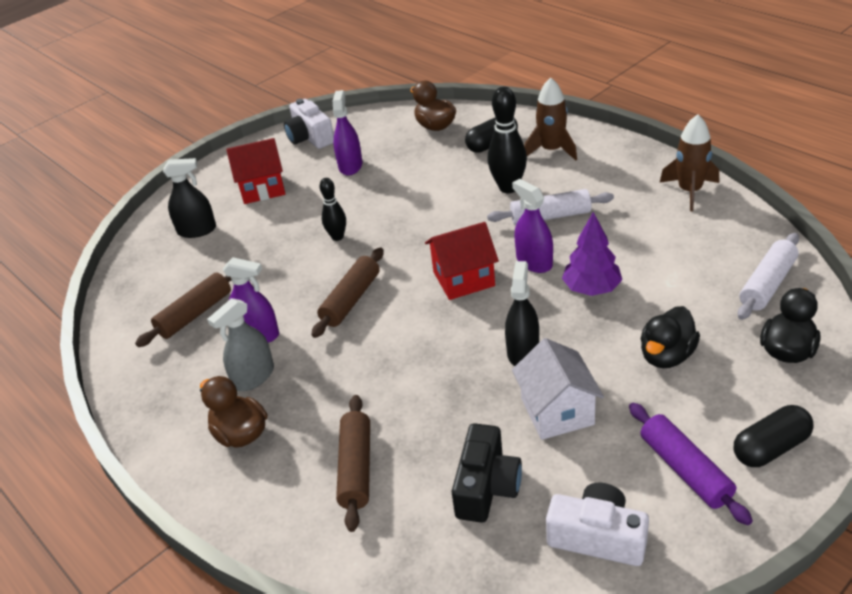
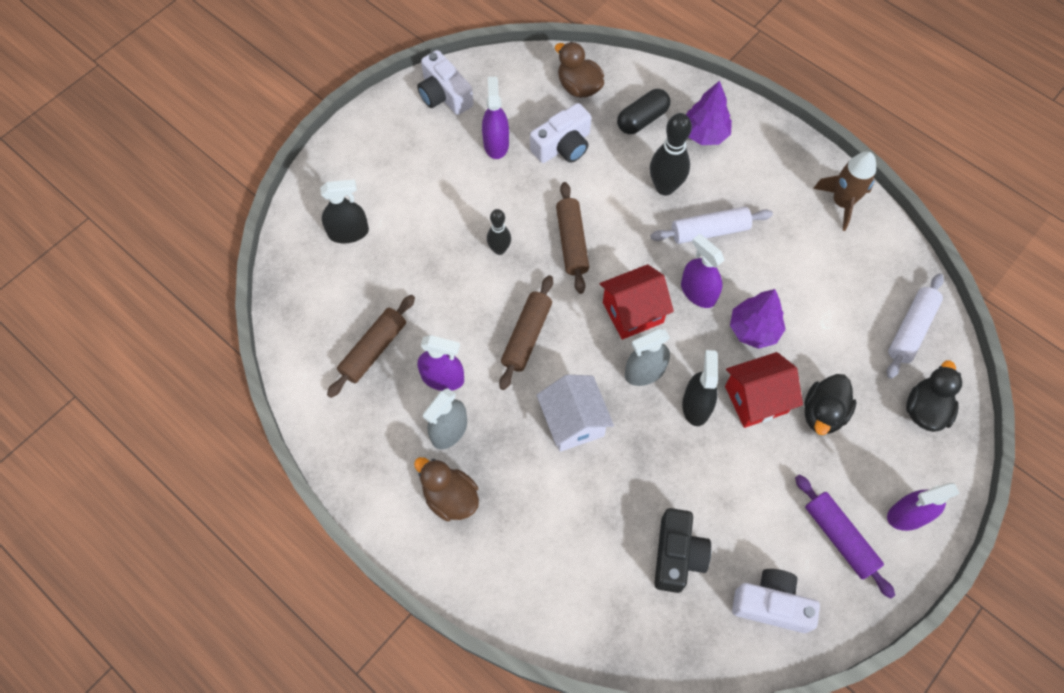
camera: 10 degrees left, 25 degrees up
red house [226,138,285,204] -> red house moved to [725,352,803,428]
brown rolling pin [336,395,370,532] -> brown rolling pin moved to [556,182,589,294]
white house [512,338,604,440] -> white house moved to [536,375,614,452]
brown rocket [524,77,577,161] -> purple tree [686,81,732,145]
black capsule [734,405,814,467] -> purple spray bottle [887,483,960,531]
none -> white camera [530,103,591,163]
none -> grey spray bottle [625,329,670,386]

